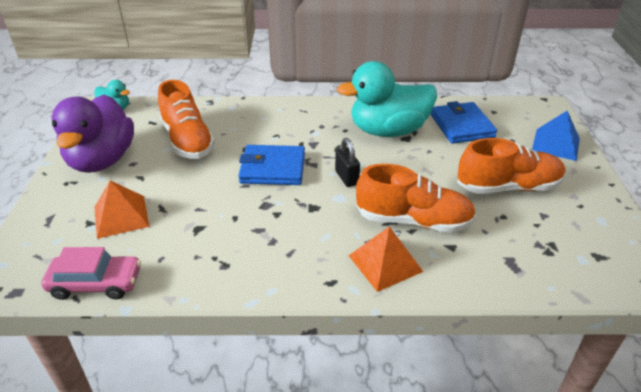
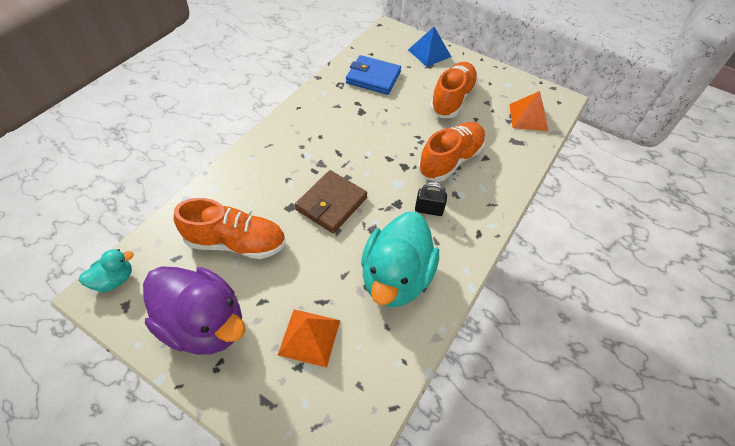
camera: 60 degrees left, 15 degrees up
pink car [41,247,141,300] -> none
blue wallet [238,145,305,185] -> brown wallet [295,170,367,233]
black padlock [335,138,360,187] -> black padlock moved to [415,182,447,216]
turquoise duck [337,61,437,137] -> turquoise duck moved to [361,212,439,307]
orange pyramid [348,226,423,292] -> orange pyramid moved to [509,91,548,131]

